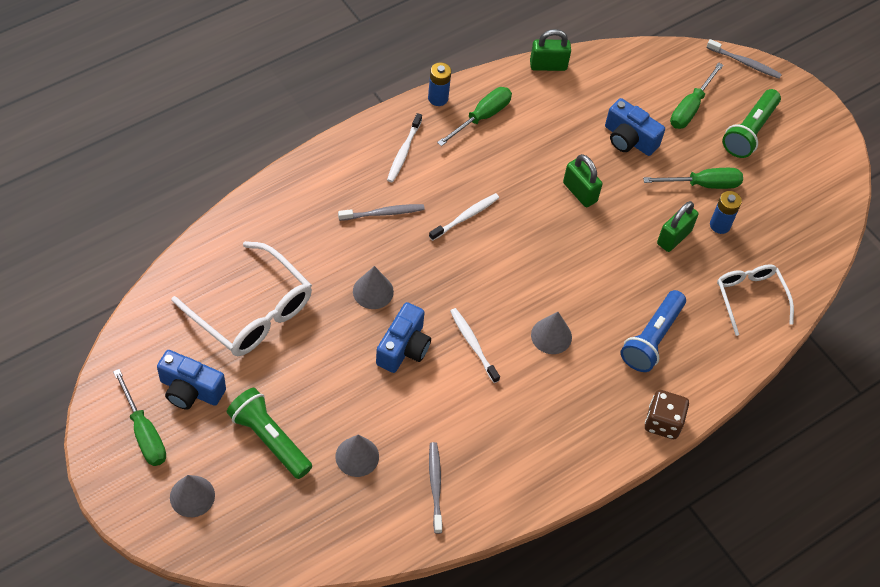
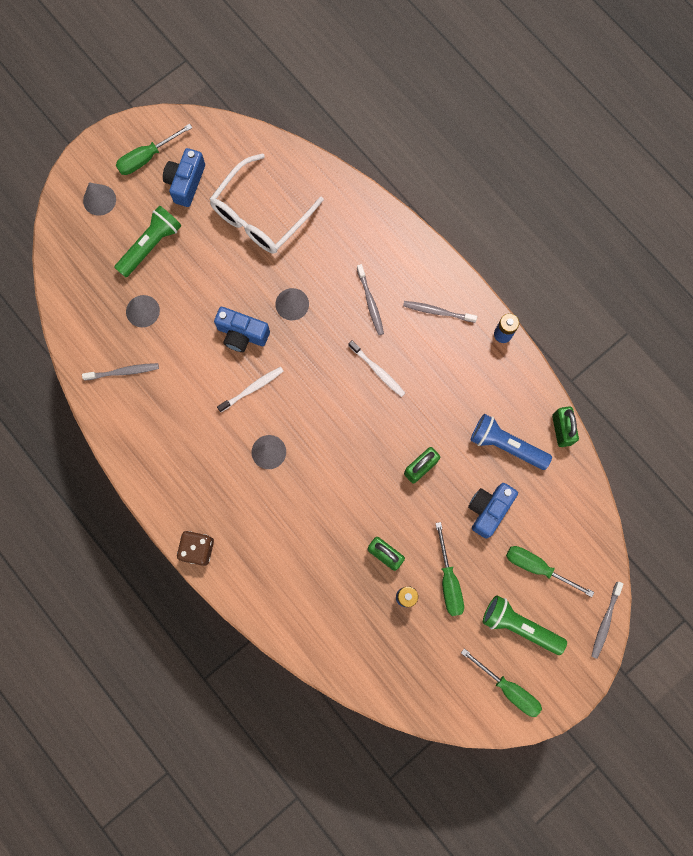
camera: 90 degrees right, 20 degrees up
white toothbrush [387,113,422,183] -> grey toothbrush [403,301,478,323]
green screwdriver [437,87,512,146] -> green screwdriver moved to [461,648,542,717]
blue flashlight [620,290,686,372] -> blue flashlight moved to [471,414,552,470]
white glasses [717,264,794,336] -> none

